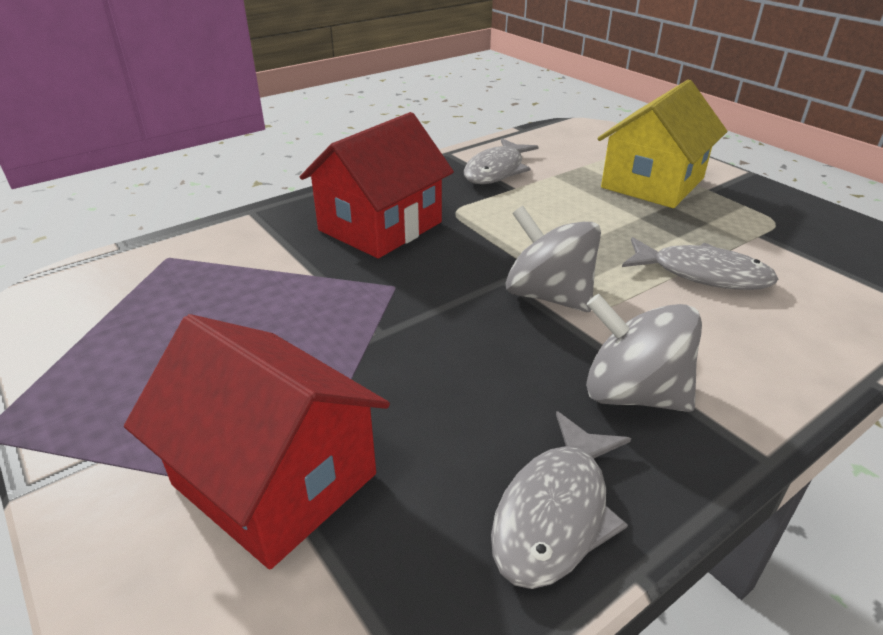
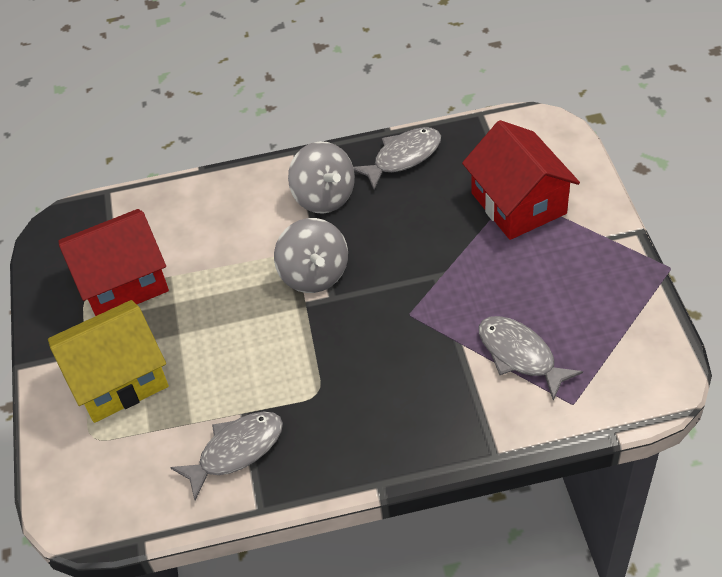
camera: 150 degrees left, 15 degrees up
red house [300,112,454,258] -> red house moved to [58,209,169,316]
grey fish [622,237,778,290] -> grey fish moved to [479,316,583,400]

